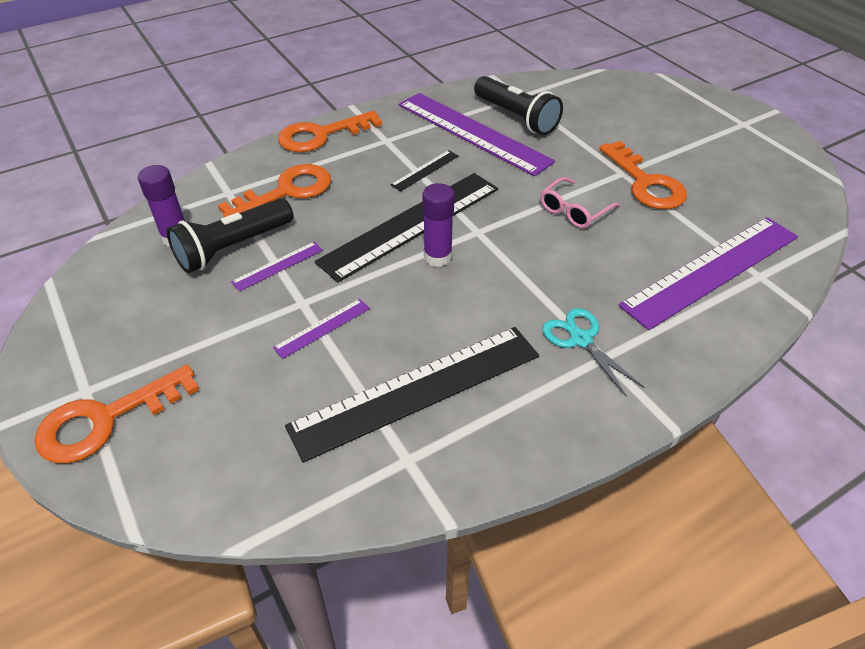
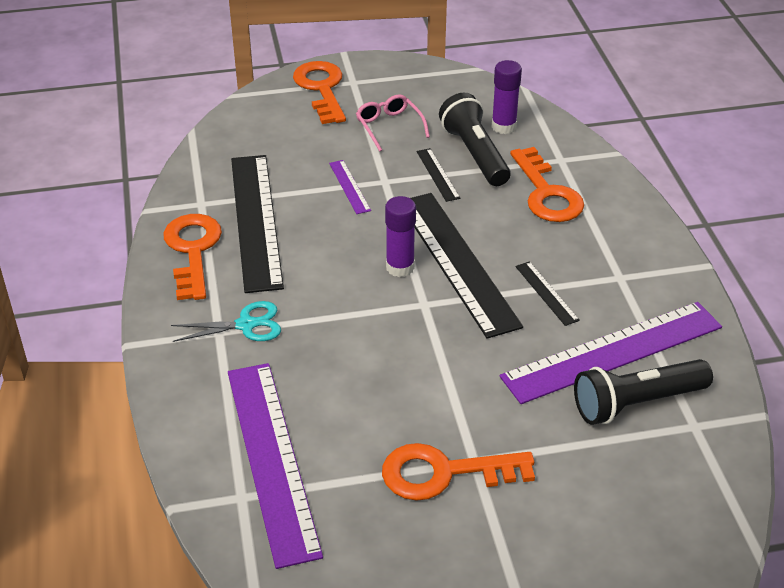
camera: 110 degrees right, 5 degrees down
purple ruler [231,242,323,291] -> black ruler [417,148,460,202]
orange key [278,111,382,152] -> orange key moved to [163,214,222,300]
pink glasses [540,177,620,228] -> pink glasses moved to [356,94,430,152]

